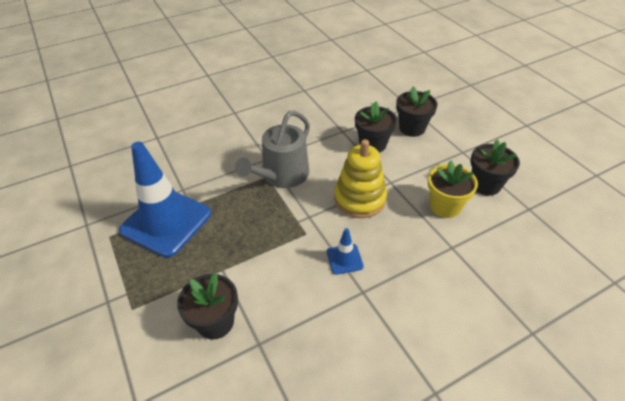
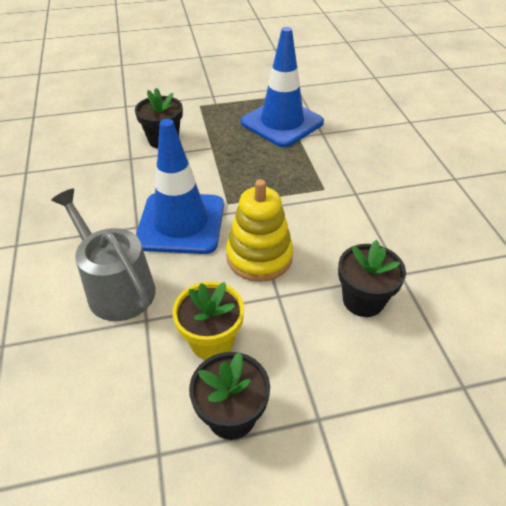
camera: 105 degrees right, 0 degrees up
grey watering can [235,111,310,188] -> grey watering can moved to [51,189,156,321]
blue traffic cone [327,228,364,275] -> blue traffic cone [136,119,224,254], size x2.34
black flower pot [396,86,438,137] -> none

